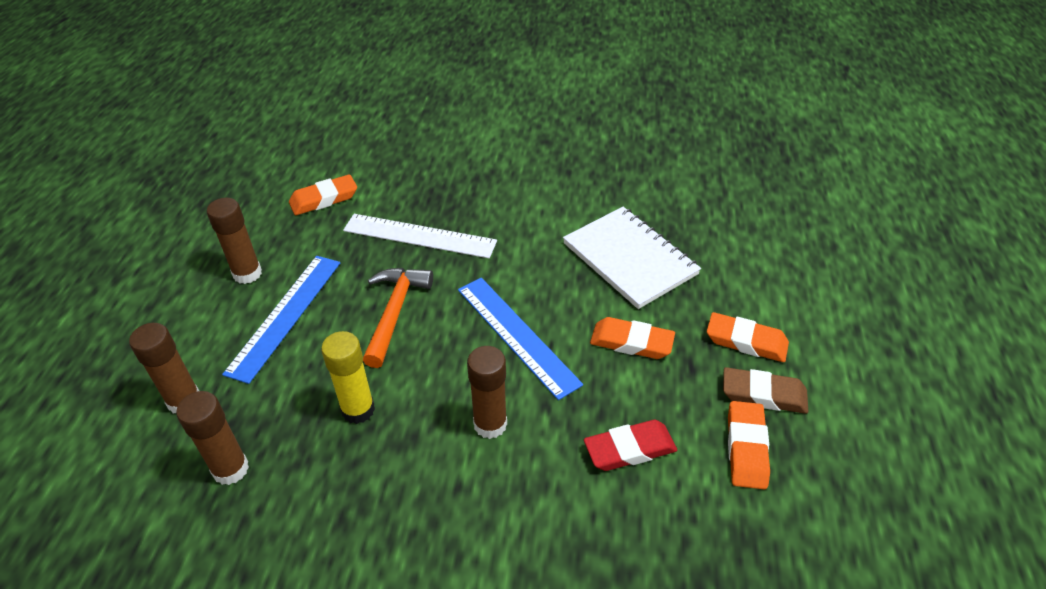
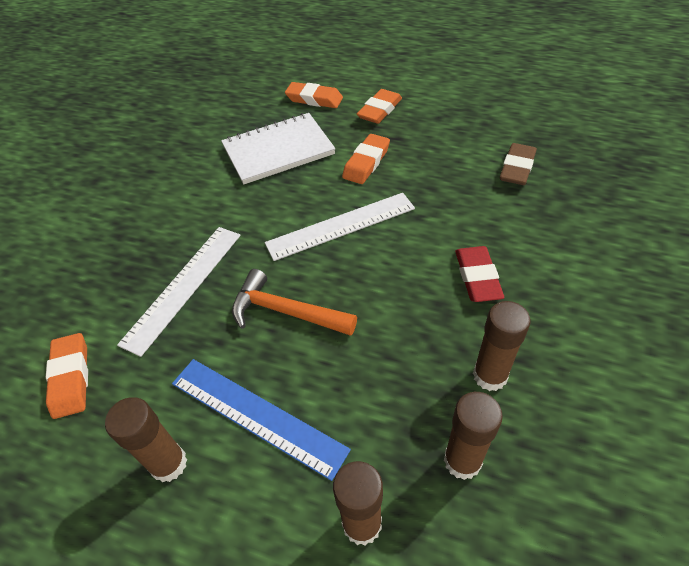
camera: 75 degrees left, 5 degrees up
yellow glue stick [321,331,375,424] -> none
blue ruler [458,278,583,400] -> white ruler [265,193,415,261]
brown glue stick [467,346,507,439] -> brown glue stick moved to [473,301,531,391]
red eraser [584,420,677,471] -> red eraser moved to [455,246,504,302]
brown eraser [723,367,808,414] -> brown eraser moved to [500,143,537,185]
orange eraser [728,401,770,489] -> orange eraser moved to [285,82,343,108]

